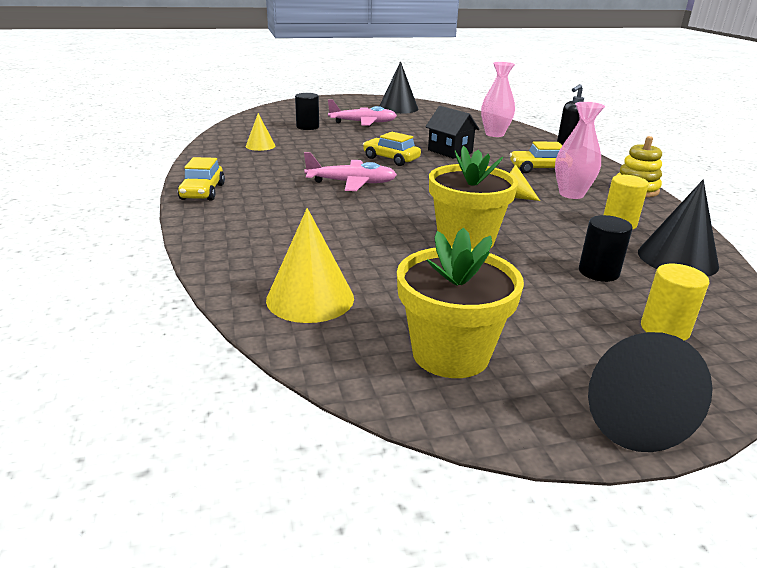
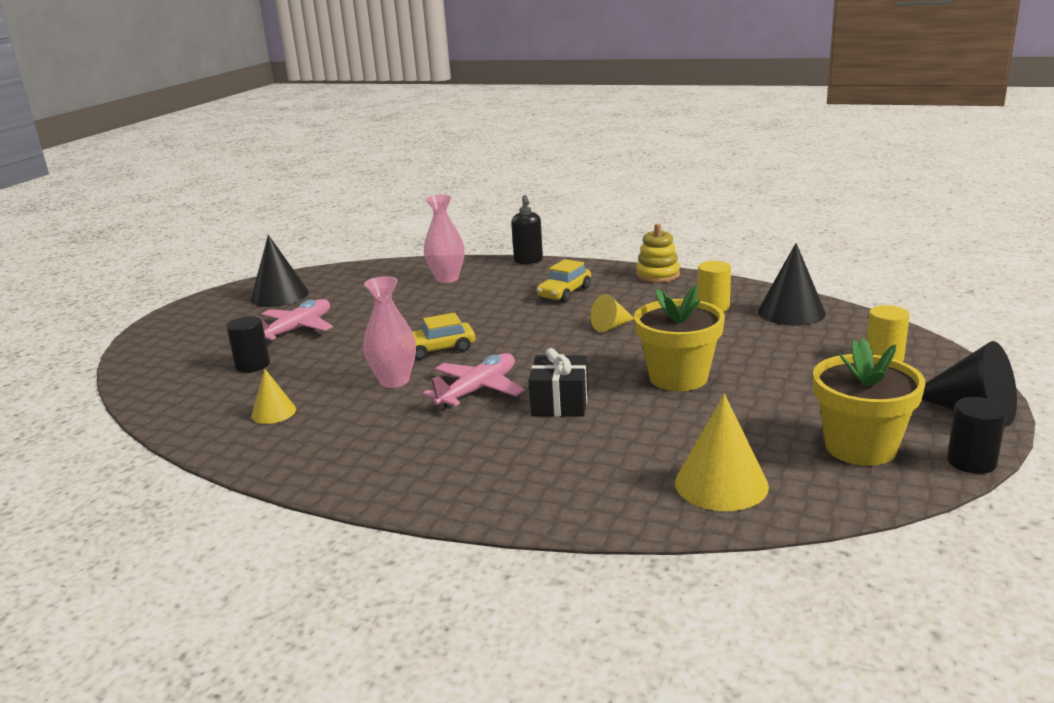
camera: 50 degrees left, 5 degrees down
yellow car [178,157,225,201] -> none
black house [425,106,479,159] -> none
pink vase [555,102,605,199] -> pink vase moved to [363,276,416,388]
black cylinder [579,215,633,282] -> black cylinder moved to [947,397,1007,474]
none -> black gift [529,348,588,417]

